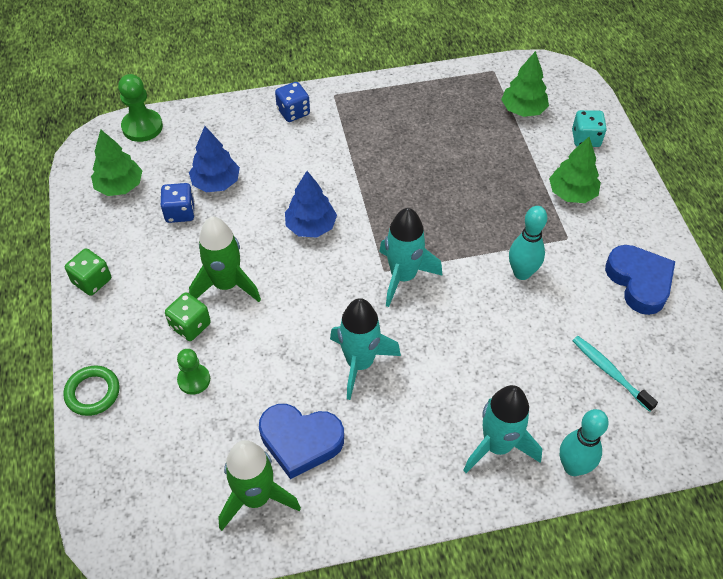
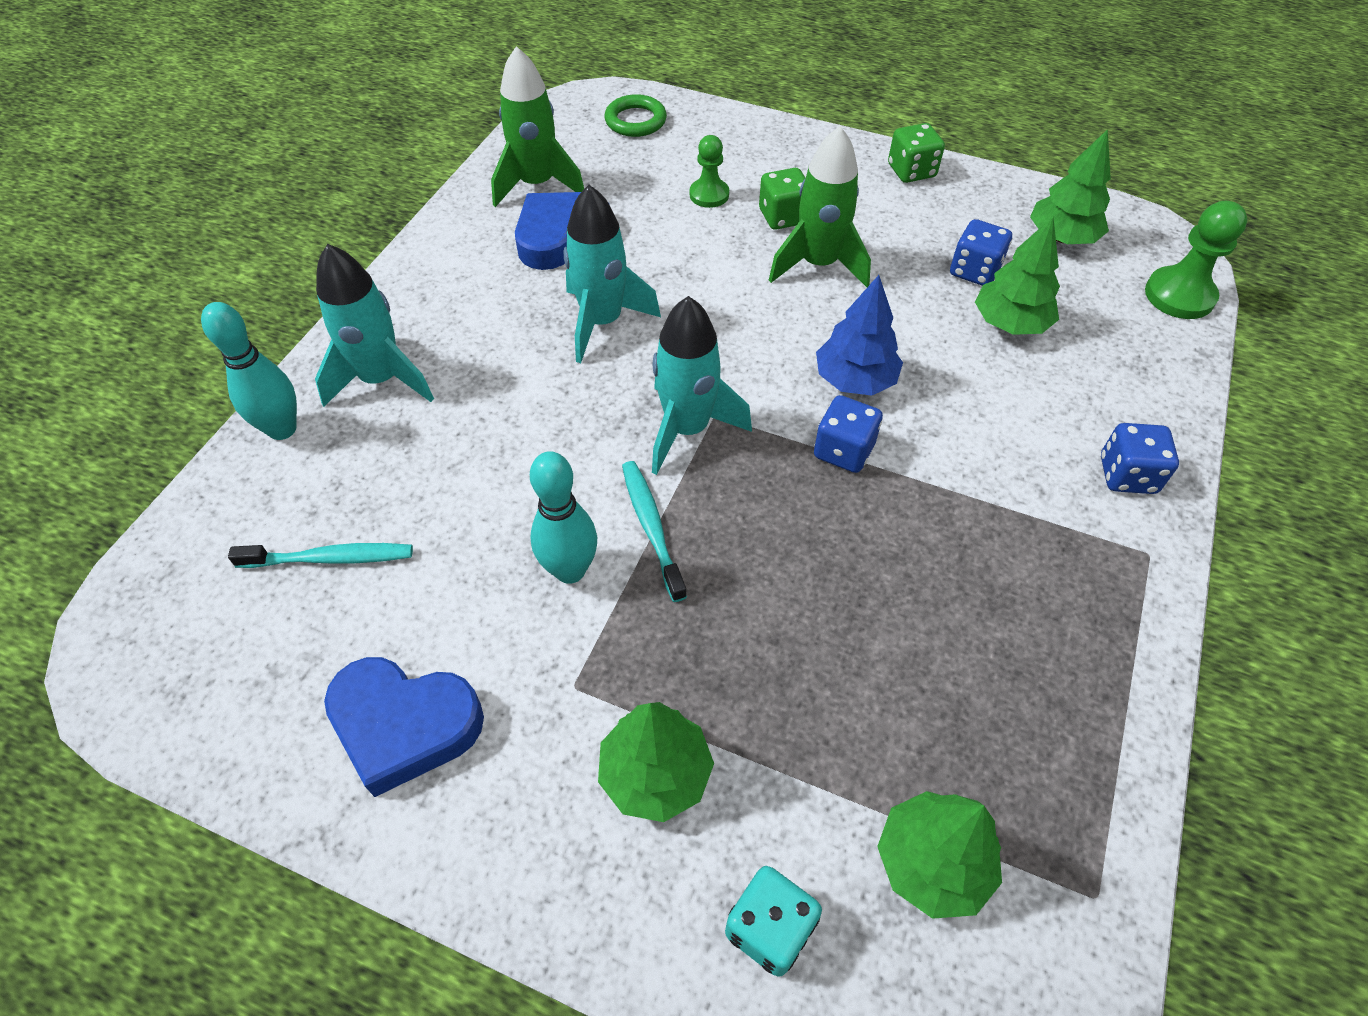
camera: 125 degrees right, 0 degrees up
green ring [63,365,120,416] -> green ring moved to [604,94,667,137]
blue tree [189,126,240,192] -> green tree [975,217,1060,335]
none -> turquoise toothbrush [622,461,687,602]
none -> blue dice [814,395,883,473]

